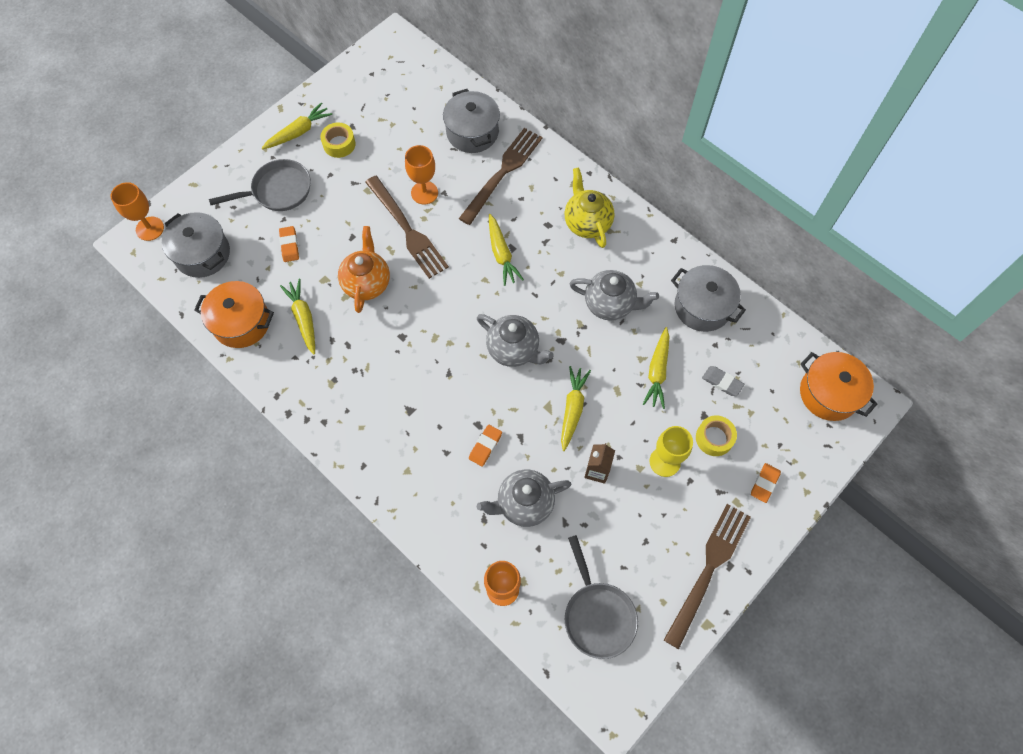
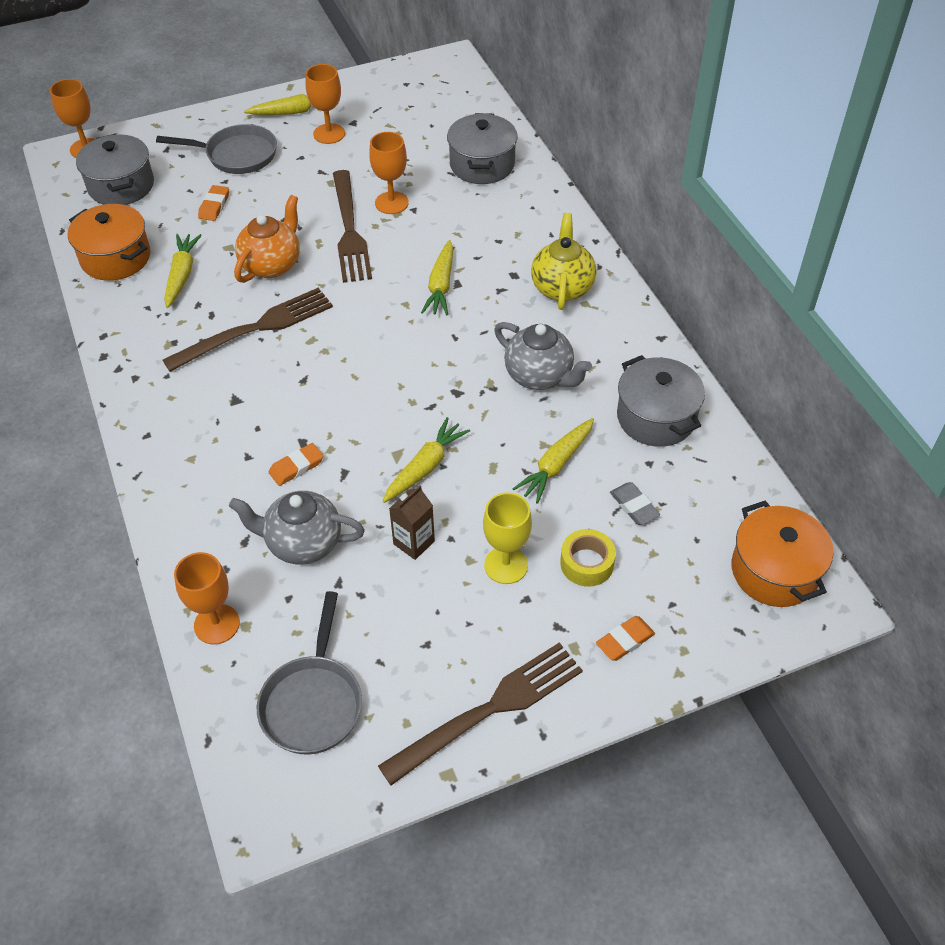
camera: 25 degrees right, 15 degrees down
yellow tape [320,122,355,158] -> orange goblet [305,64,345,144]
brown fork [459,128,543,225] -> brown fork moved to [163,288,333,372]
grey teapot [477,314,554,367] -> none

